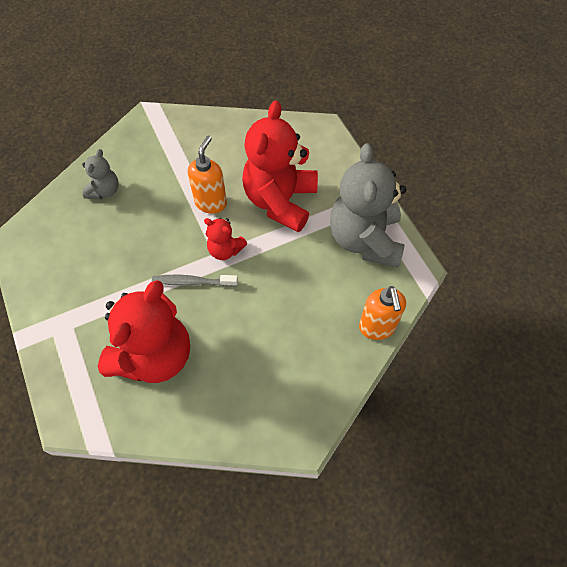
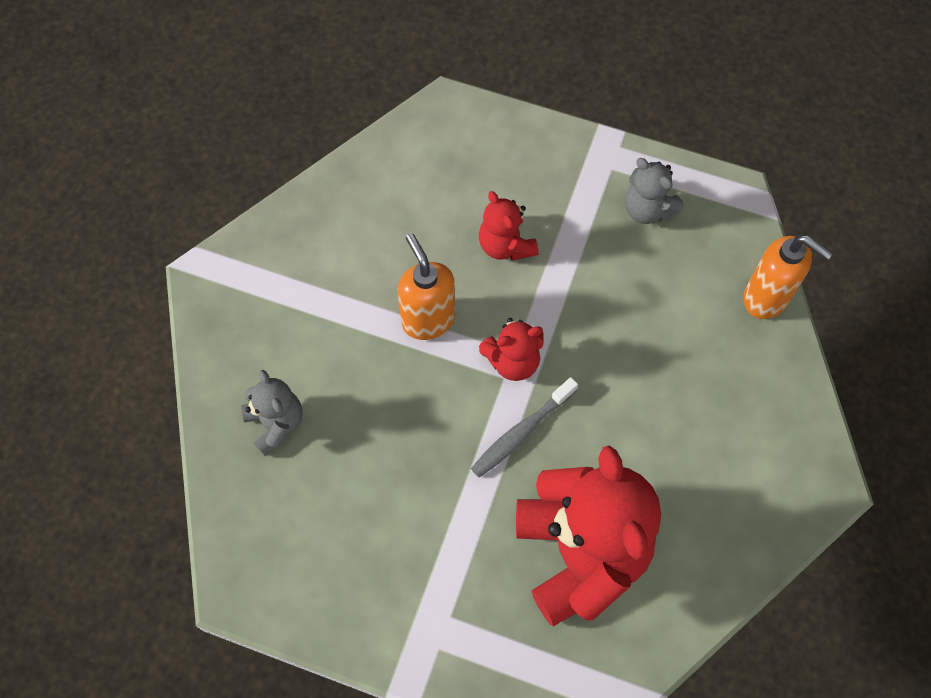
camera: 45 degrees left, 5 degrees up
red teddy bear [242,100,318,232] -> red teddy bear [479,191,538,261], size x0.48
grey teddy bear [330,143,406,267] -> grey teddy bear [625,158,684,224], size x0.48

